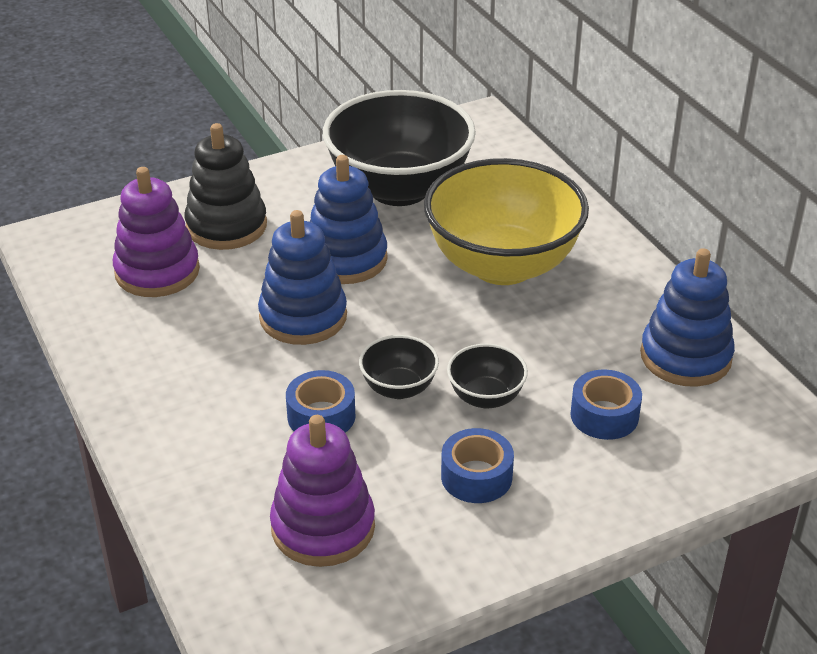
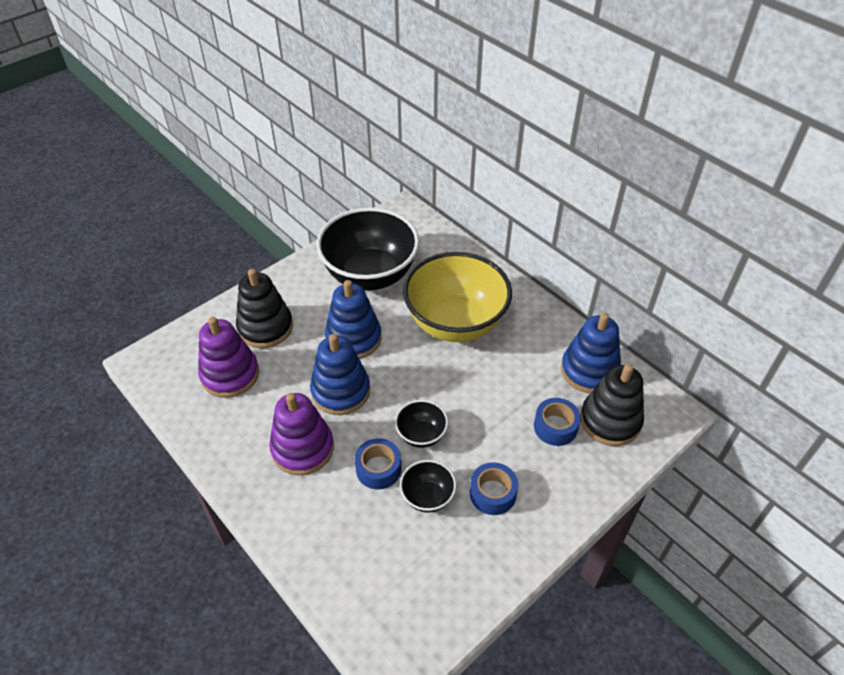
camera: 15 degrees left, 10 degrees up
purple stacking toy [270,415,375,567] -> purple stacking toy moved to [269,393,334,475]
black bowl [447,344,528,409] -> black bowl moved to [400,460,456,513]
none -> black stacking toy [580,364,644,446]

